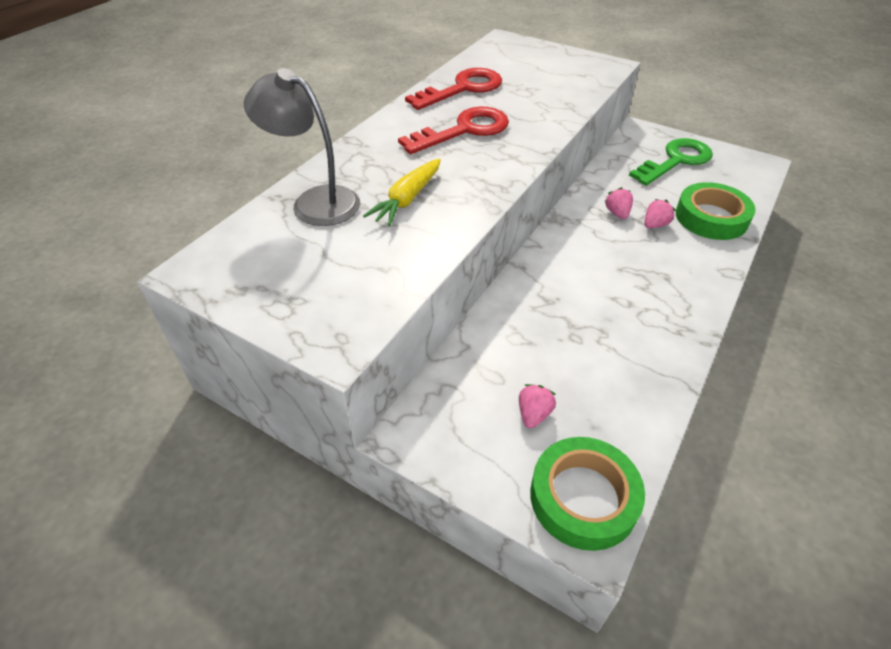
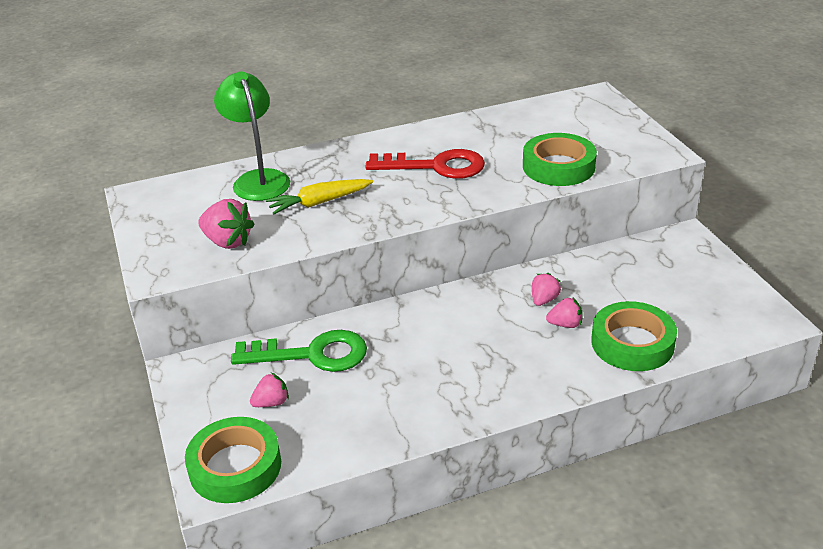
camera: 40 degrees right, 10 degrees down
grey lamp [244,68,360,226] -> green lamp [214,71,290,201]
red key [405,68,502,110] -> none
green key [629,138,713,186] -> green key moved to [231,330,367,372]
none -> pink strawberry [198,199,254,249]
none -> green tape [523,133,597,186]

